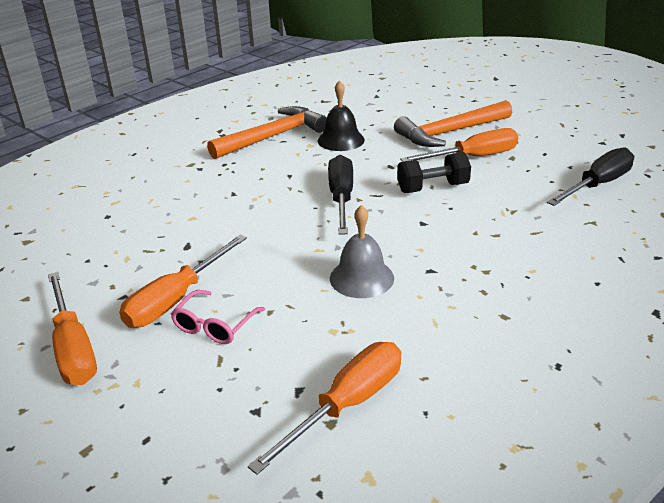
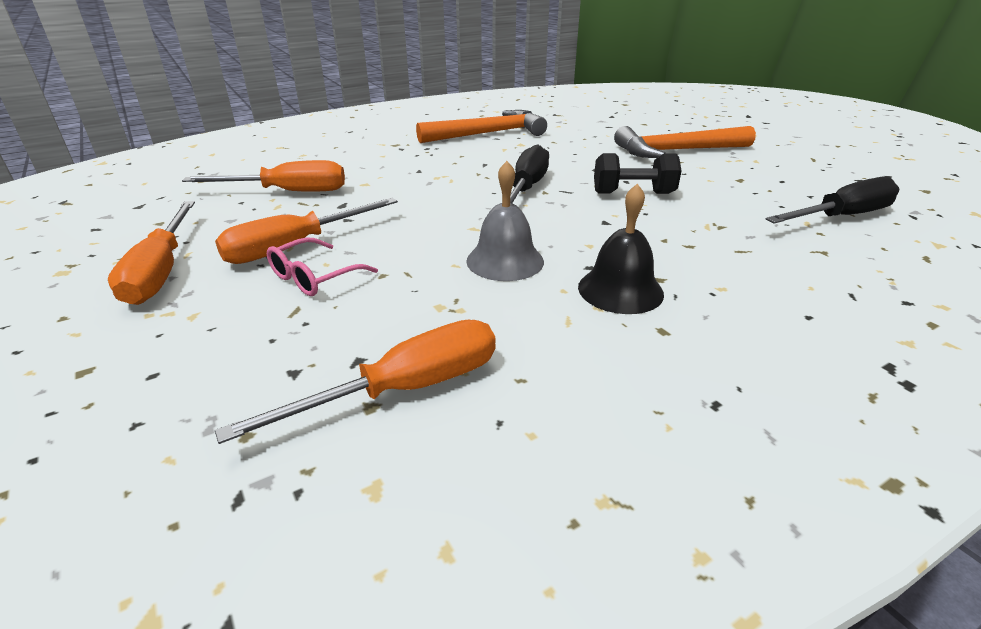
camera: 15 degrees right, 0 degrees up
black bell [318,80,365,151] -> black bell moved to [578,183,664,314]
orange screwdriver [400,128,518,162] -> orange screwdriver moved to [182,160,345,192]

